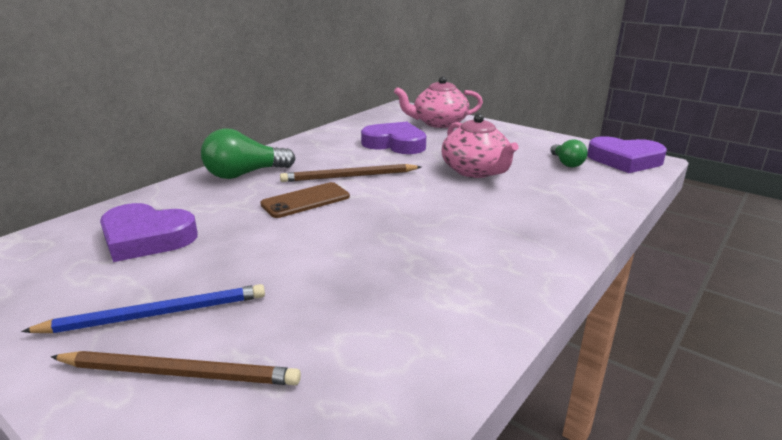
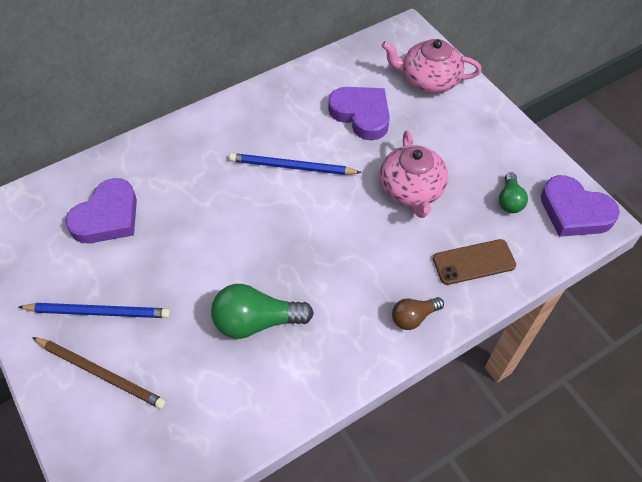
camera: 20 degrees right, 30 degrees up
purple heart [100,203,198,262] -> purple heart turned 90 degrees counterclockwise [65,178,137,243]
green light bulb [201,128,295,179] -> green light bulb moved to [211,284,314,339]
brown phone [260,182,350,218] -> brown phone moved to [433,239,516,285]
brown pencil [280,164,421,182] -> blue pencil [229,153,362,175]
none -> brown light bulb [392,297,444,330]

